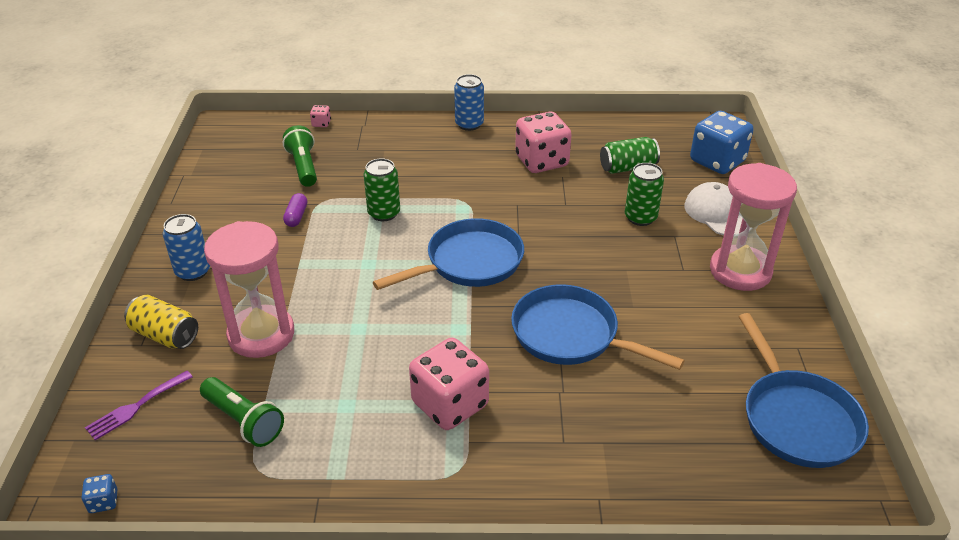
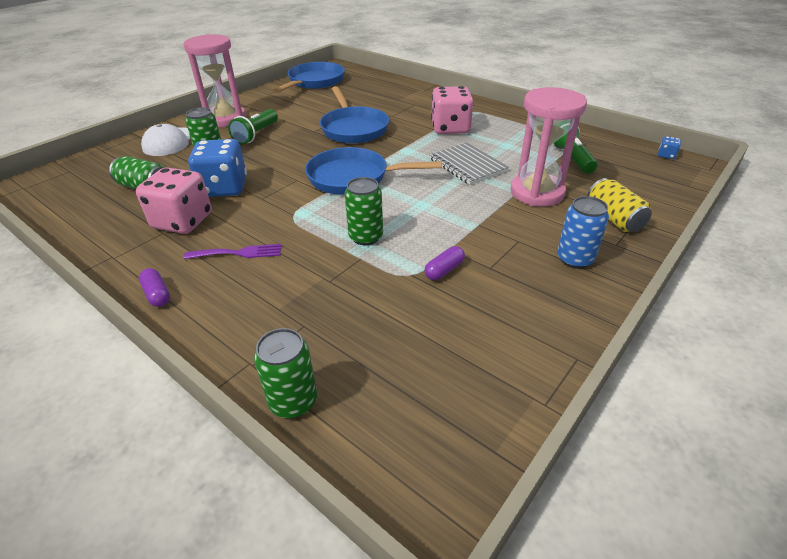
camera: 140 degrees left, 0 degrees up
purple fork [85,371,193,440] -> purple fork moved to [184,244,282,259]
green flashlight [283,125,317,187] -> green flashlight moved to [228,109,278,145]
pink dice [310,105,331,127] -> green can [254,328,317,418]
blue can [454,74,484,131] -> purple capsule [139,268,170,307]
blue dice [690,111,753,174] -> blue dice moved to [188,139,247,197]
none -> grey notebook [430,142,509,185]

